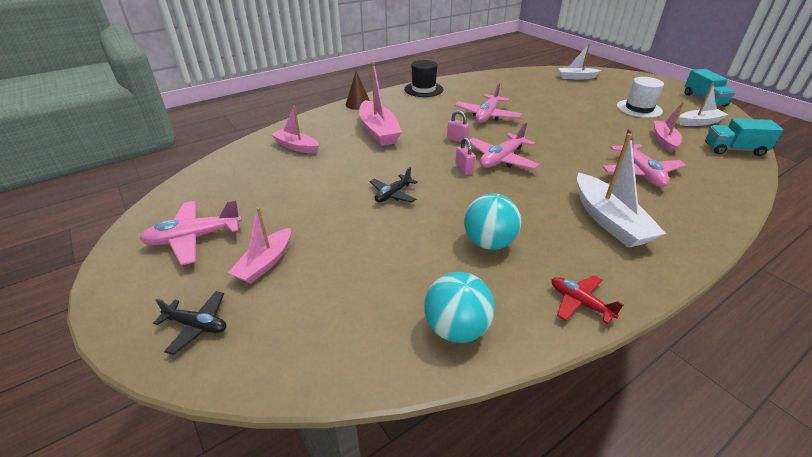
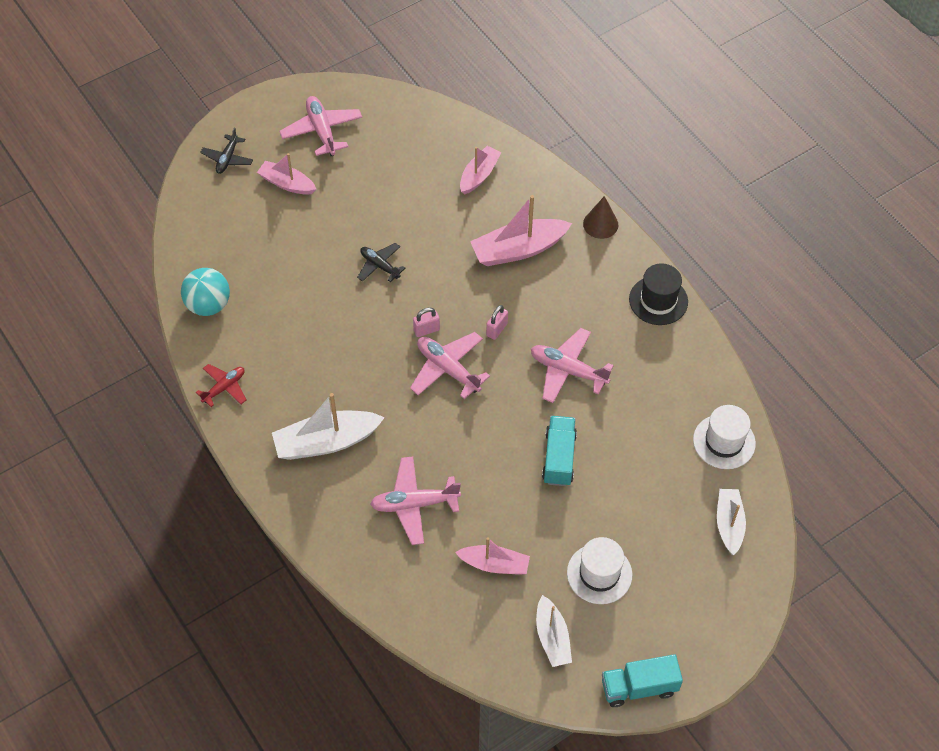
camera: 90 degrees right, 20 degrees up
turquoise ball [464,194,521,250] -> none
turquoise truck [705,118,783,156] -> turquoise truck moved to [542,416,577,486]
none -> white hat [693,405,756,469]

